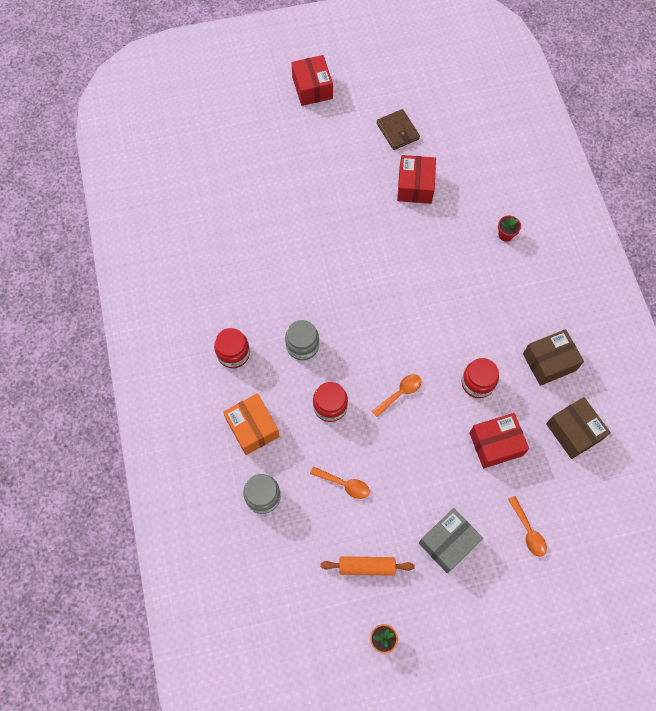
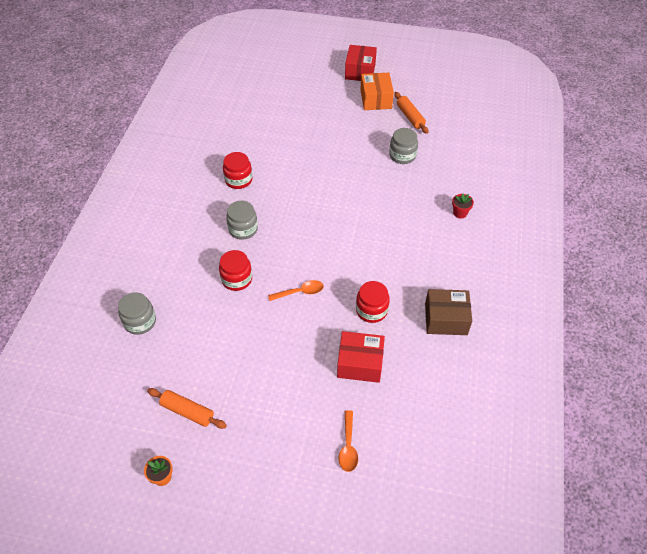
camera: 25 degrees right, 15 degrees down
red jar [214,328,250,368] -> red jar moved to [223,152,253,189]
orange box [223,393,280,455] -> orange box moved to [360,73,394,110]
orange spoon [310,466,370,499] -> none
brown wallet [377,109,420,150] -> orange rolling pin [394,92,428,134]
red box [397,155,436,204] -> grey jar [389,128,418,164]
grey box [419,508,483,573] -> none
brown box [546,397,611,459] -> none

